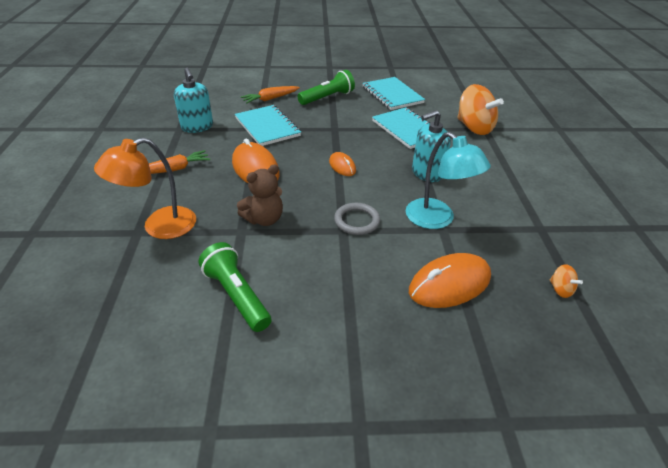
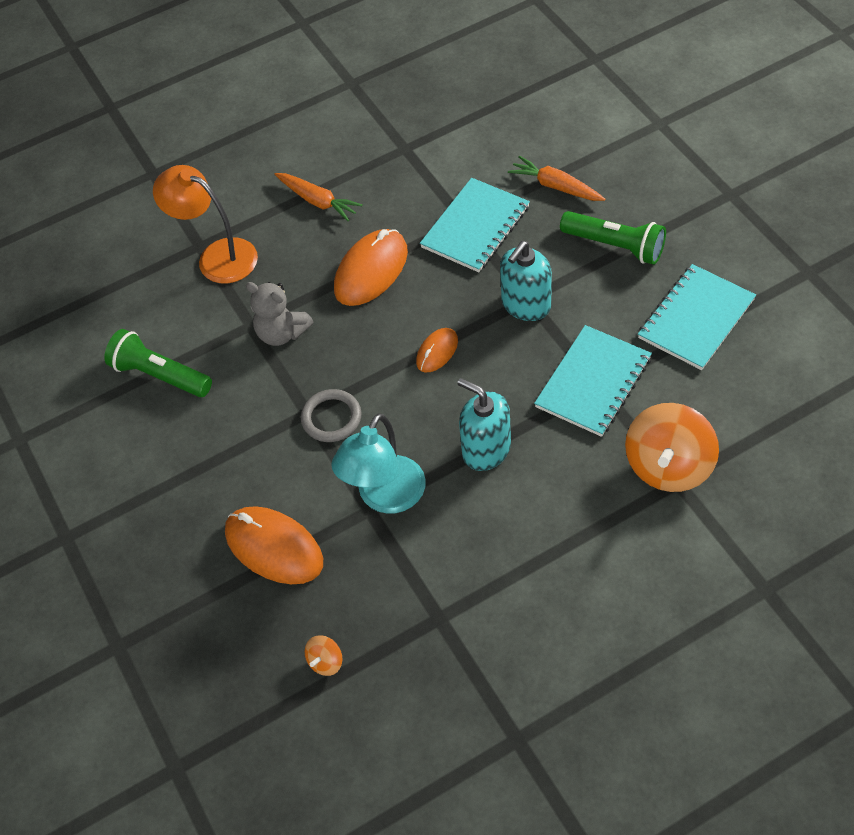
camera: 70 degrees right, 15 degrees up
turquoise soap dispenser [174,68,213,133] -> turquoise soap dispenser moved to [500,241,552,321]
green flashlight [198,242,271,332] -> green flashlight turned 90 degrees counterclockwise [104,329,212,397]
brown teddy bear [237,164,283,226] -> grey teddy bear [246,282,313,346]

